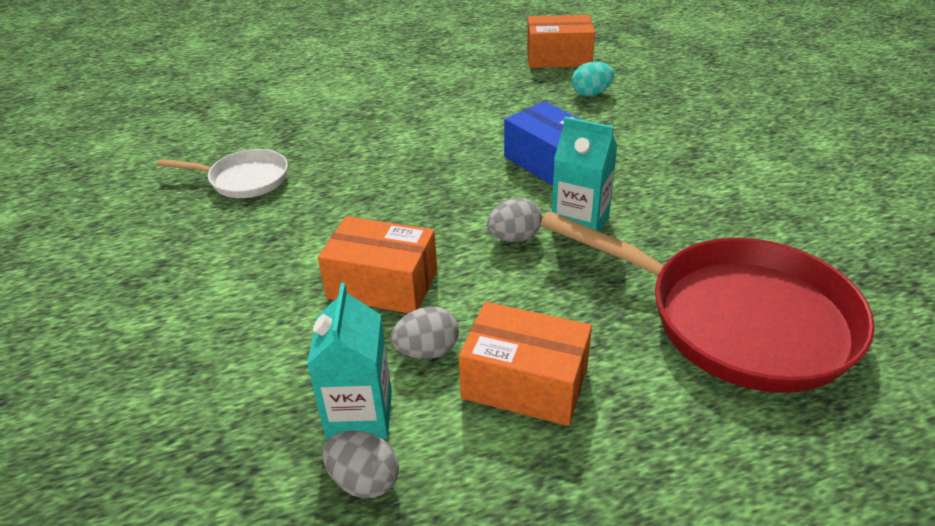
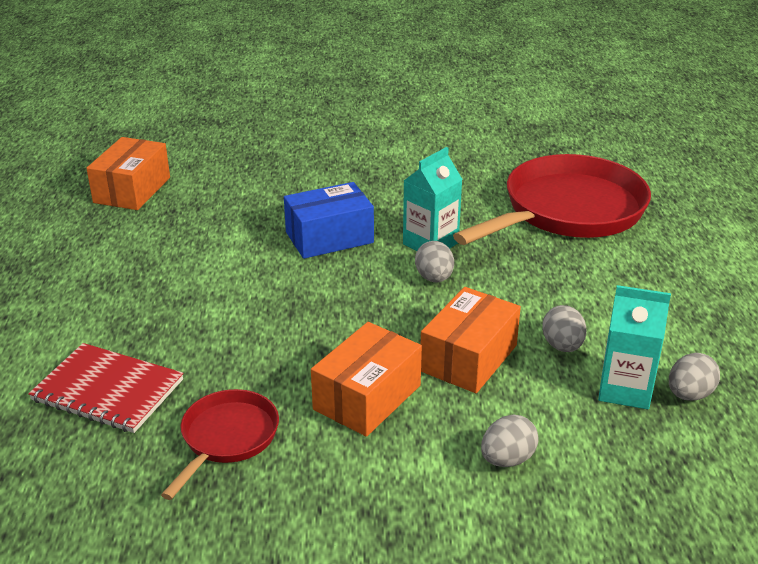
camera: 75 degrees left, 5 degrees down
white pan [157,149,288,198] -> red pan [161,389,279,500]
orange box [459,302,592,426] -> orange box moved to [311,322,422,437]
turquoise egg [572,62,614,96] -> none
none -> red notebook [28,343,183,433]
none -> grey egg [481,414,539,467]

